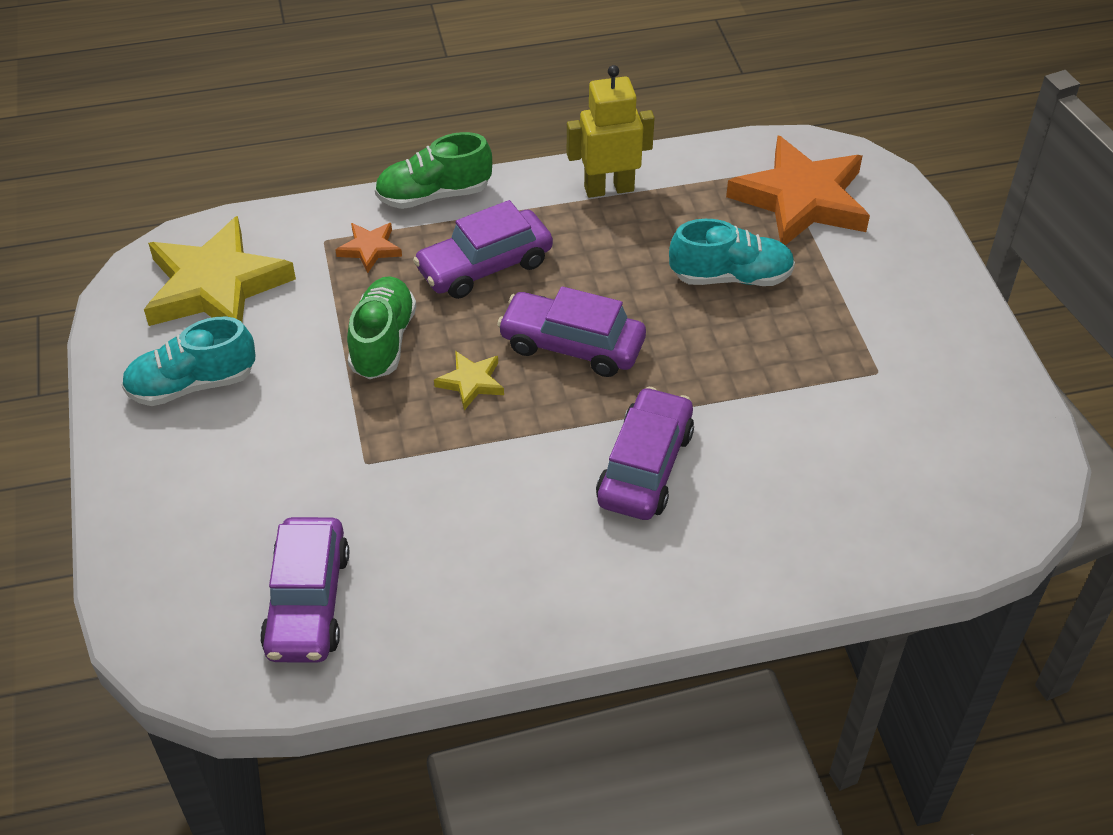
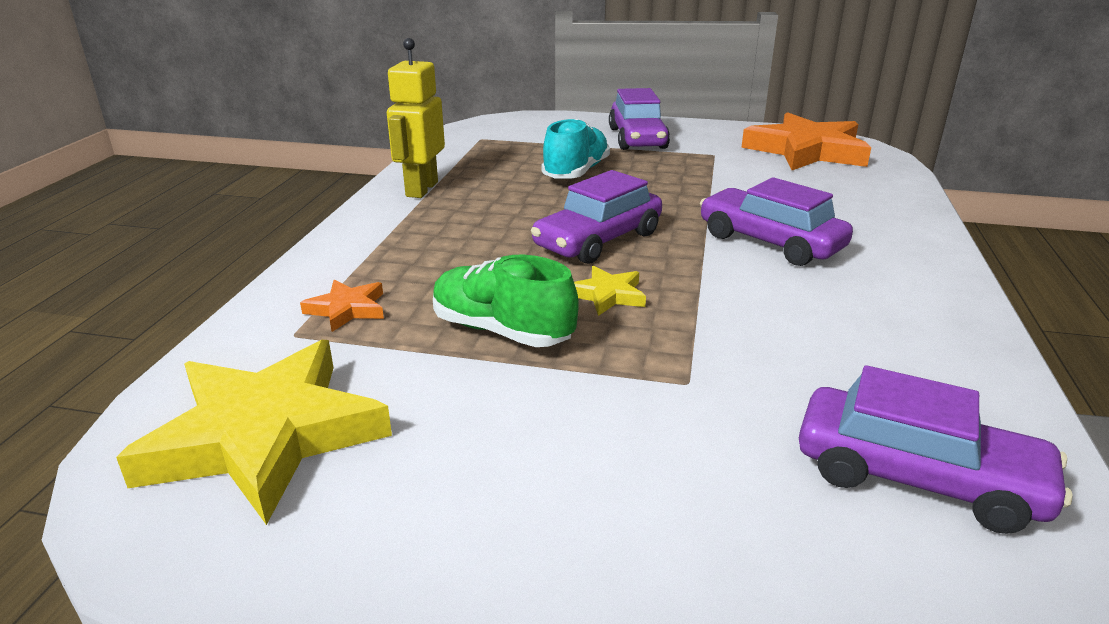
camera: 65 degrees left, 20 degrees down
turquoise shoe [121,317,255,406] -> none
green shoe [375,132,492,209] -> none
purple car [413,200,553,299] -> purple car moved to [609,88,670,150]
orange star [726,136,870,245] -> orange star moved to [741,112,871,170]

